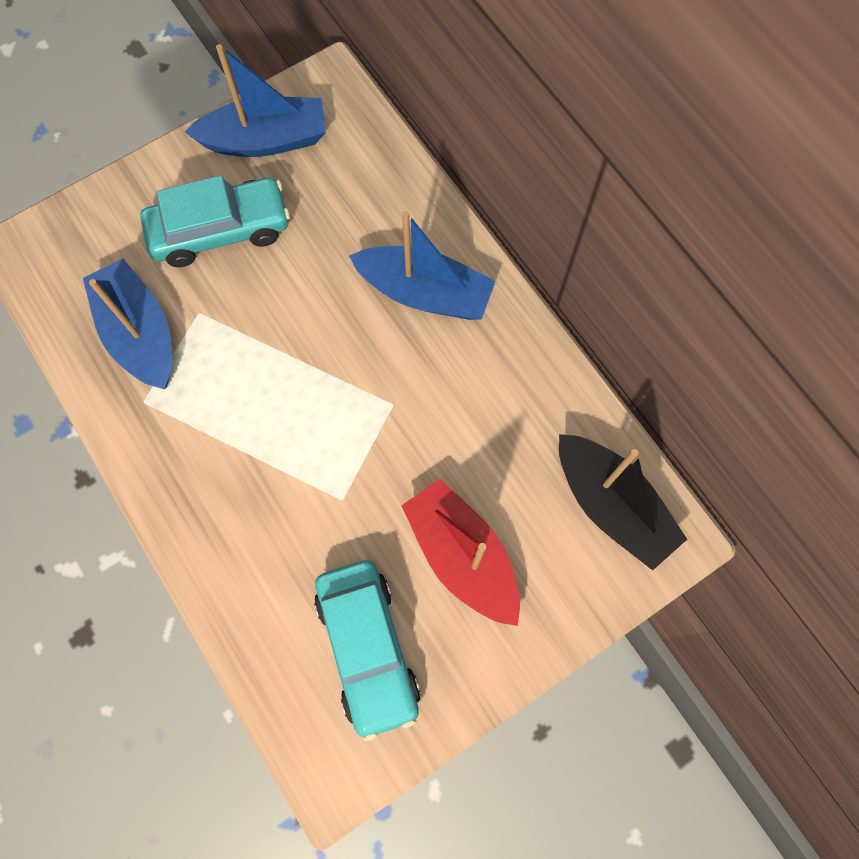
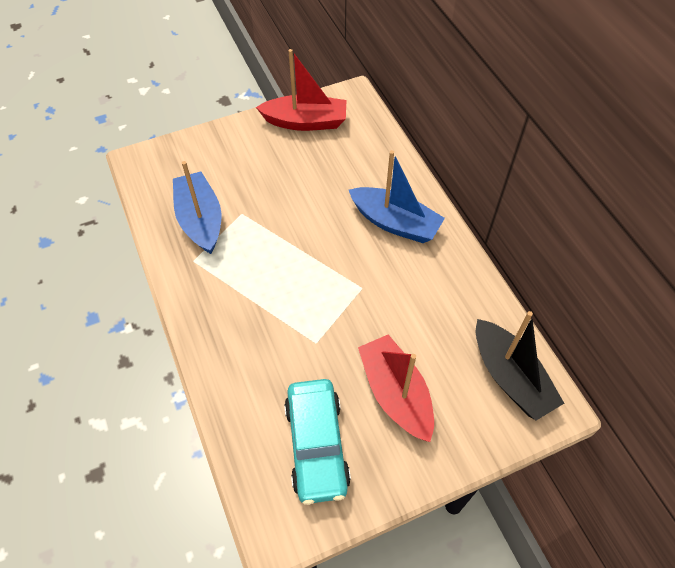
camera: 10 degrees right, 15 degrees down
turquoise car [140,175,290,267] -> none
blue boat [185,44,326,157] -> red boat [256,49,346,131]

